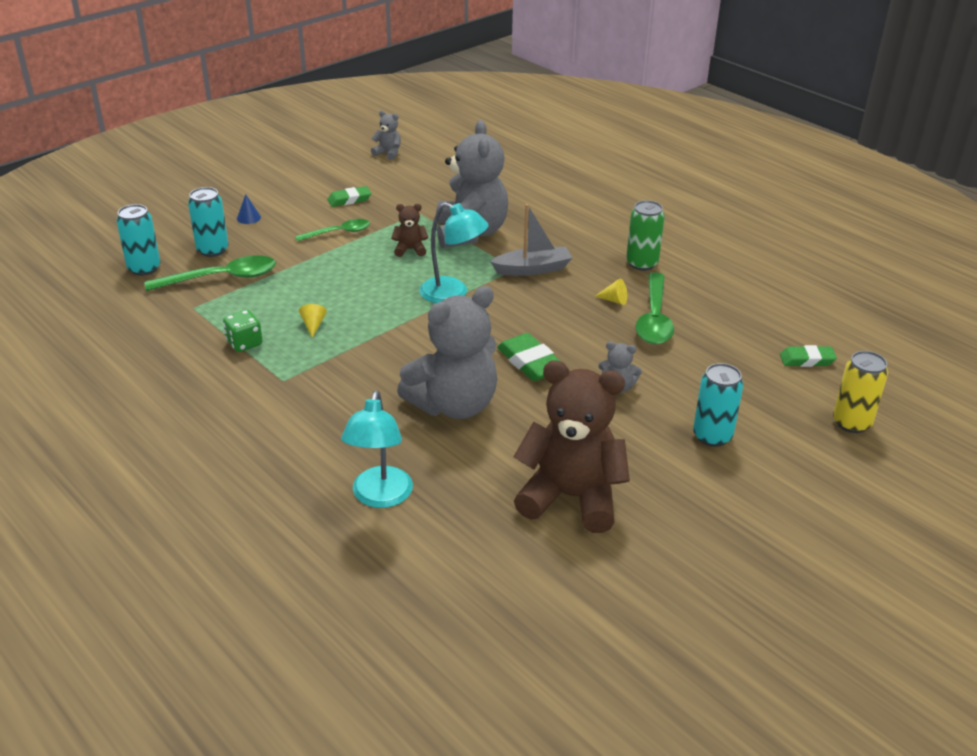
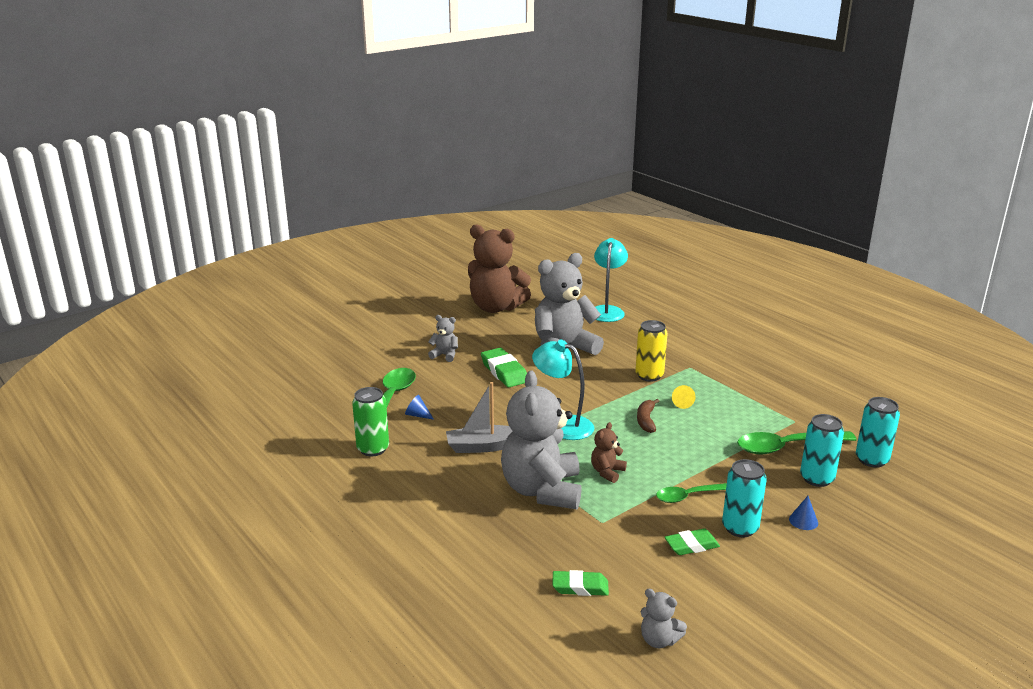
camera: 175 degrees left, 10 degrees down
green dice [223,310,263,352] -> none
brown teddy bear [391,204,428,257] -> brown teddy bear turned 120 degrees clockwise [591,422,627,483]
yellow cone [595,278,627,305] -> blue cone [405,395,434,420]
turquoise can [693,363,743,447] -> turquoise can moved to [722,459,767,537]
green eraser [780,345,837,367] -> green eraser moved to [552,570,609,596]
yellow can [833,351,888,433] -> yellow can moved to [635,320,667,382]
none -> brown banana [637,399,659,433]

